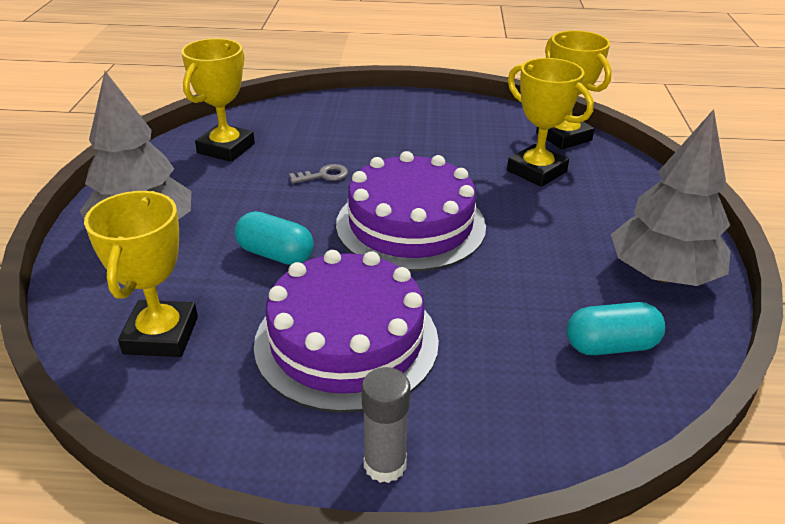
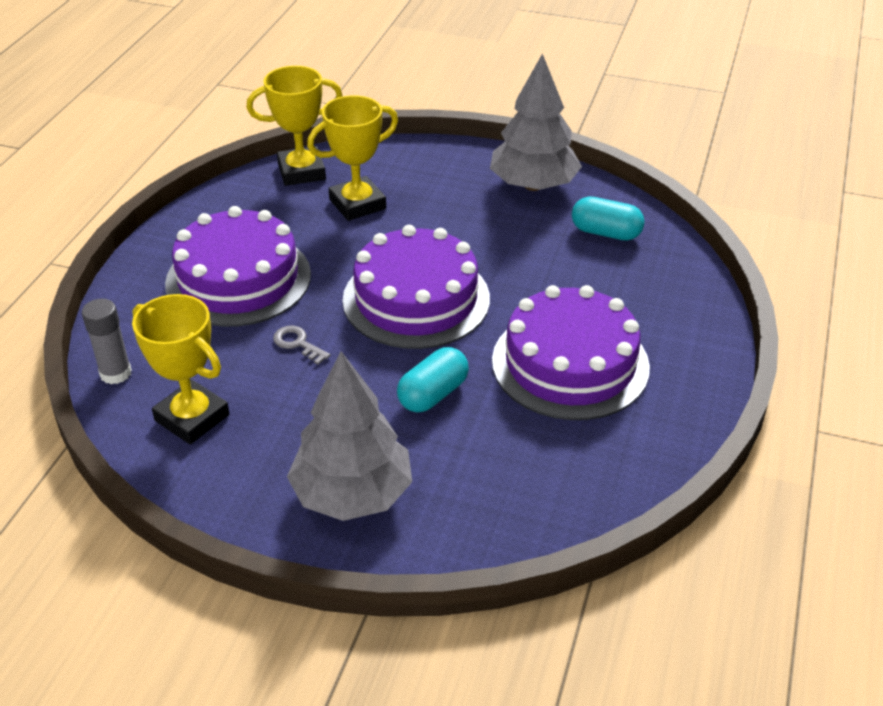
camera: 75 degrees left, 5 degrees up
yellow trophy [84,191,198,357] -> none
grey key [289,164,348,184] -> grey key turned 45 degrees counterclockwise [273,325,331,365]
grey glue stick [361,367,410,483] -> grey glue stick moved to [82,299,132,384]
turquoise capsule [567,302,665,355] -> turquoise capsule turned 75 degrees counterclockwise [572,196,645,241]
none -> purple cake [165,206,311,327]

